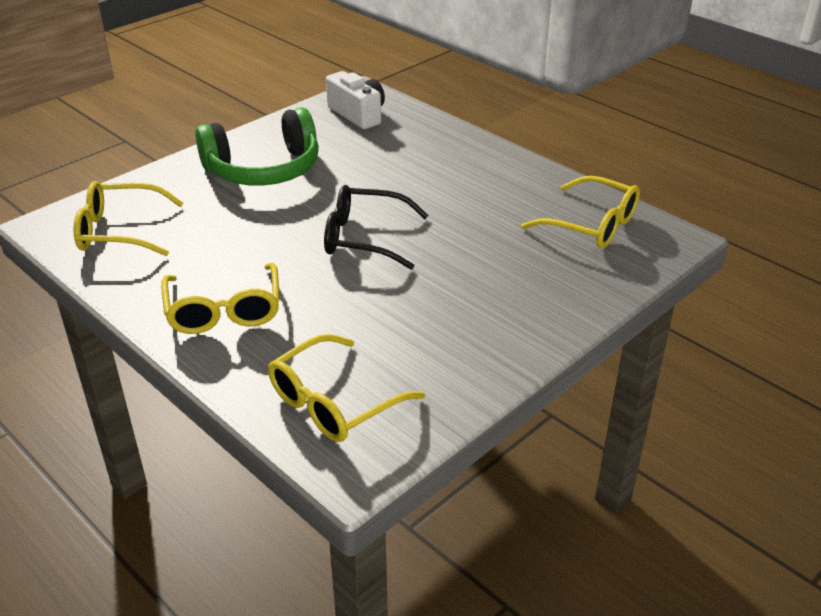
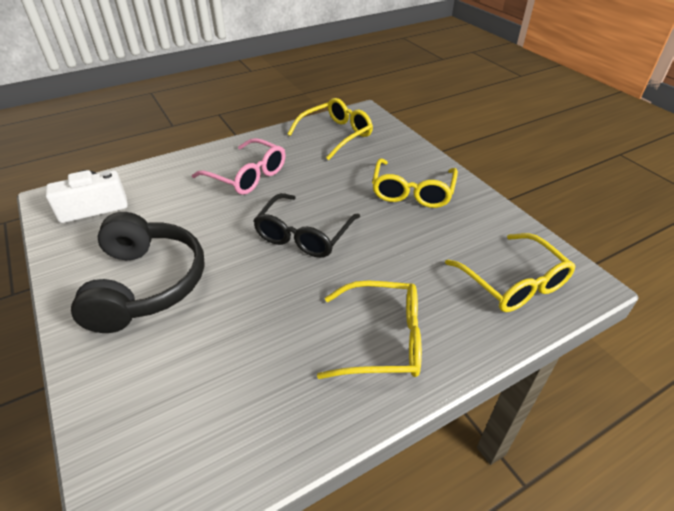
camera: 75 degrees left, 5 degrees up
yellow glasses [73,181,183,256] -> yellow glasses moved to [372,158,458,208]
green headphones [195,107,319,186] -> black headphones [71,212,205,333]
none -> pink glasses [192,138,285,195]

